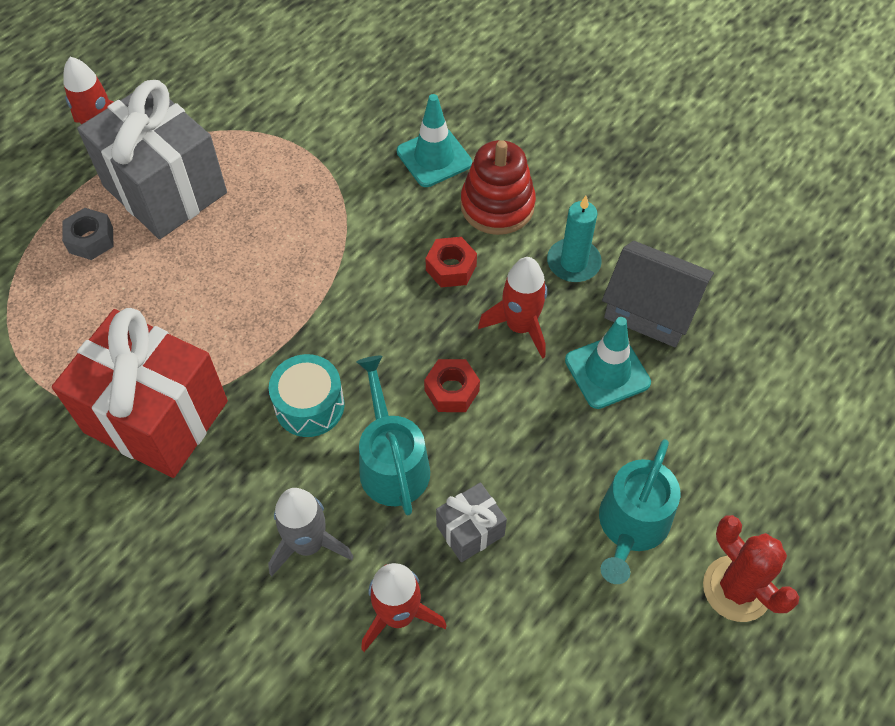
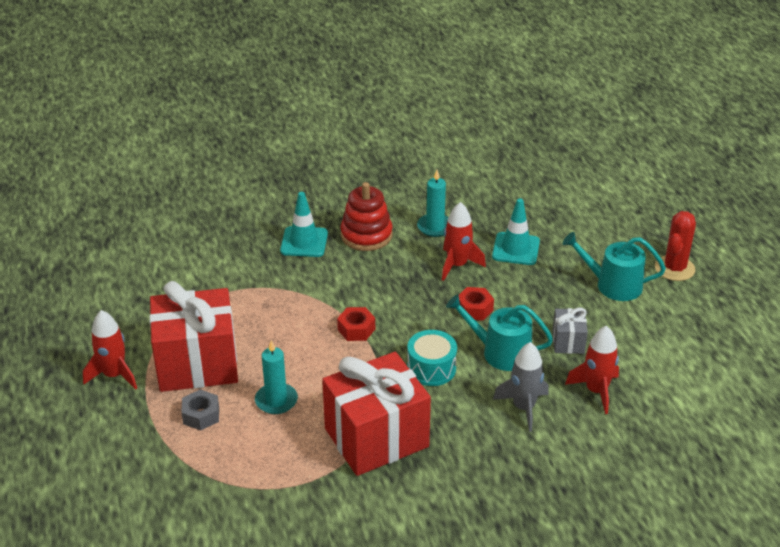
camera: 55 degrees left, 20 degrees down
grey gift [77,80,227,239] -> red gift [149,281,238,392]
red nut [425,237,477,287] -> red nut moved to [337,307,375,341]
turquoise watering can [599,439,680,584] -> turquoise watering can turned 135 degrees clockwise [563,232,666,301]
grey house [602,241,714,347] -> none
red cactus [703,515,799,622] -> red cactus turned 60 degrees counterclockwise [655,211,696,281]
none -> turquoise candle [255,340,298,414]

